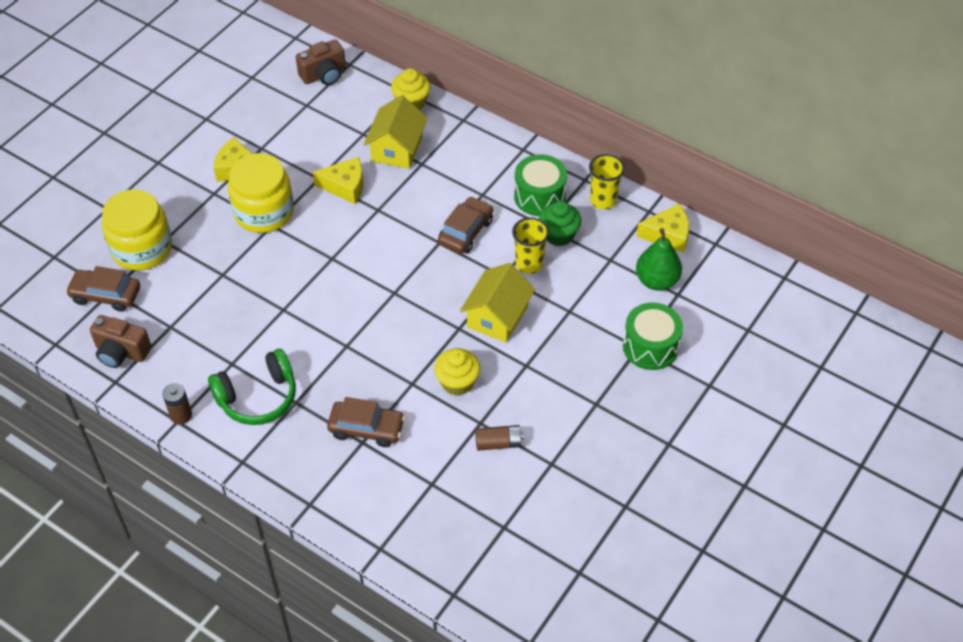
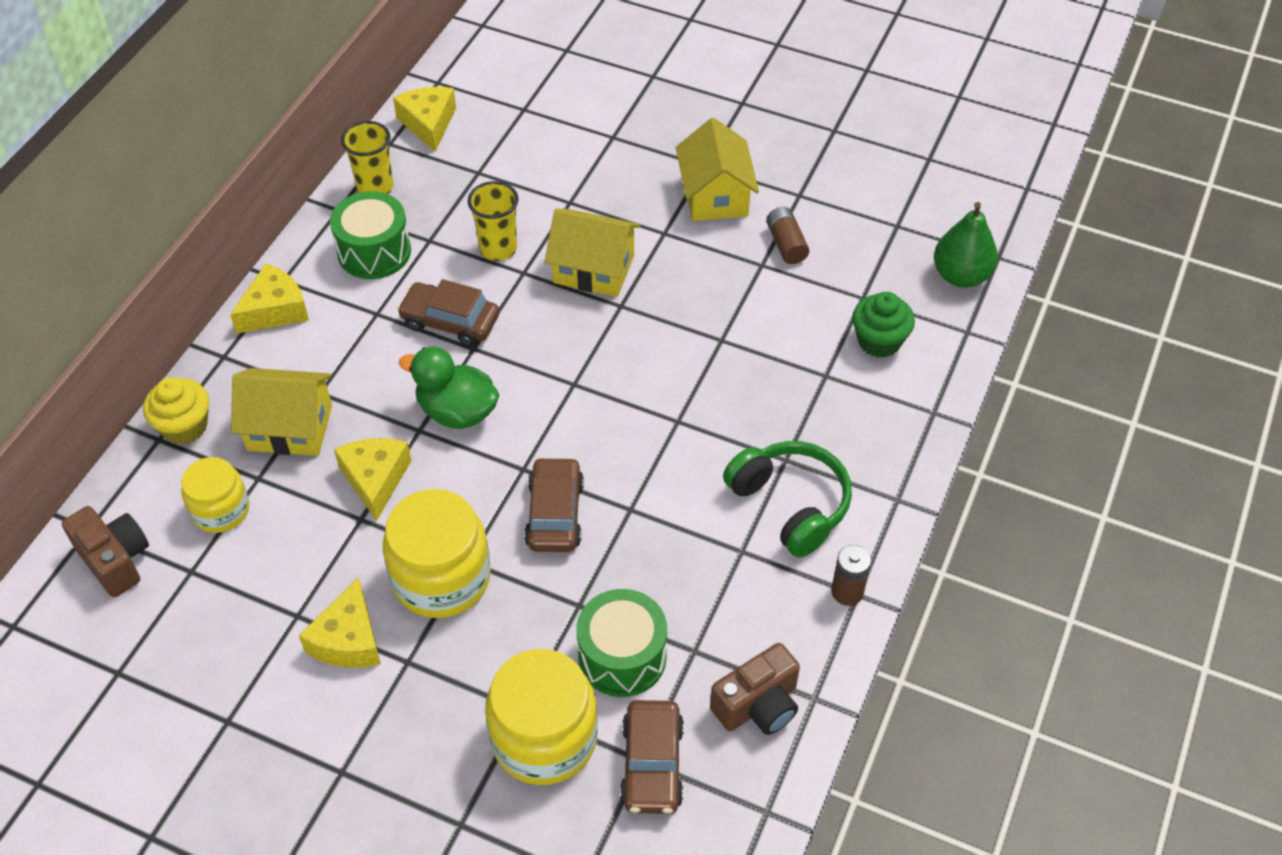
camera: 100 degrees left, 0 degrees up
brown camera [90,315,152,368] -> brown camera turned 45 degrees clockwise [710,643,800,735]
brown car [327,397,405,447] -> brown car moved to [524,457,584,552]
yellow cupcake [434,348,480,395] -> none
green cupcake [539,201,581,246] -> green cupcake moved to [852,292,915,358]
green drum [623,302,683,370] -> green drum moved to [576,589,667,697]
green pear [636,228,682,291] -> green pear moved to [934,202,998,288]
none -> yellow jar [181,457,249,533]
none -> yellow cheese [230,263,309,334]
none -> green duck [399,347,499,429]
none -> yellow house [676,118,759,221]

